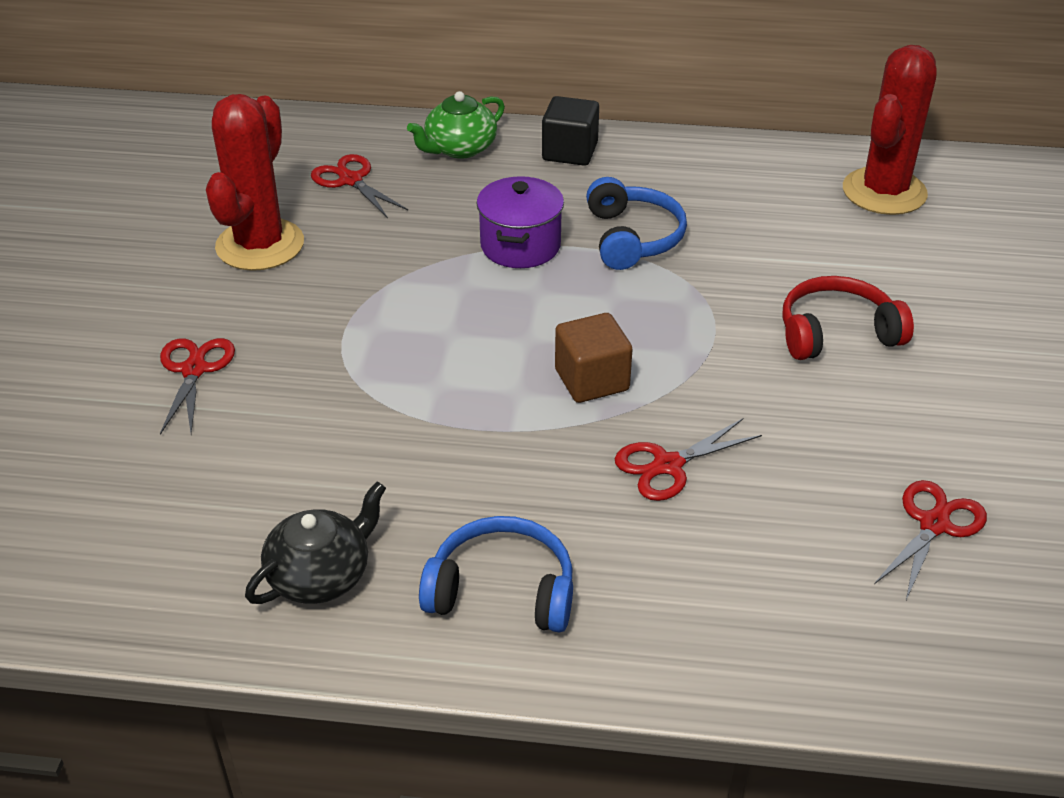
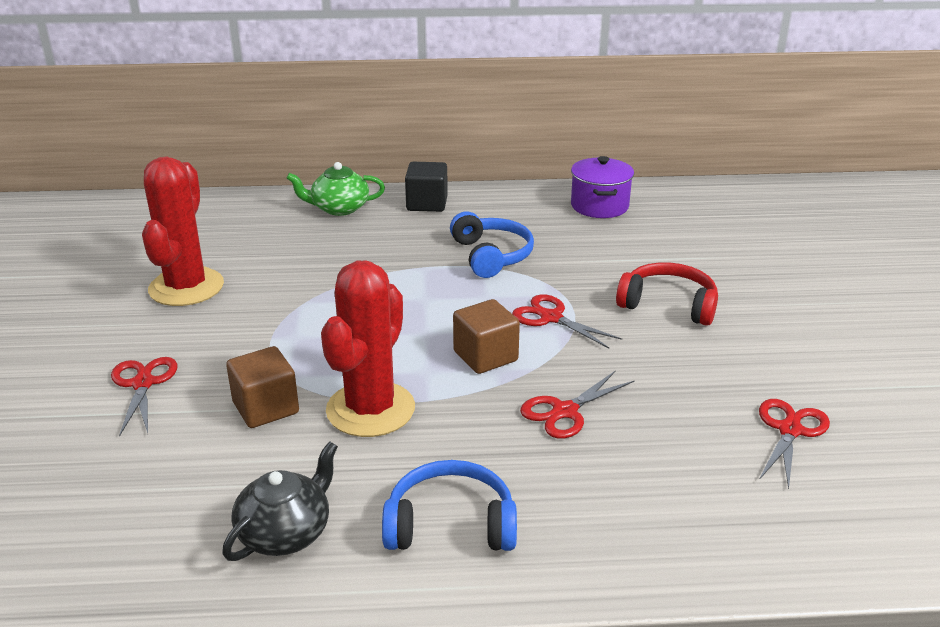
camera: 10 degrees left, 10 degrees down
red scissors [311,154,408,218] -> red scissors moved to [512,294,622,348]
green teapot [407,91,505,159] -> green teapot turned 45 degrees clockwise [286,162,385,216]
purple pot [477,176,564,268] -> purple pot moved to [571,156,634,218]
red headphones [782,276,914,360] -> red headphones turned 45 degrees clockwise [616,262,718,326]
red cactus [843,45,937,215] -> red cactus moved to [321,260,415,437]
none -> brown cube [226,346,299,428]

